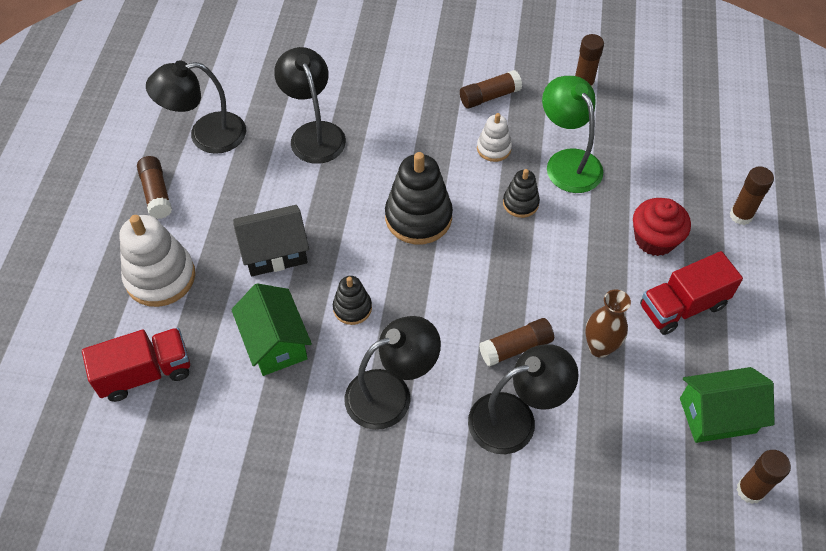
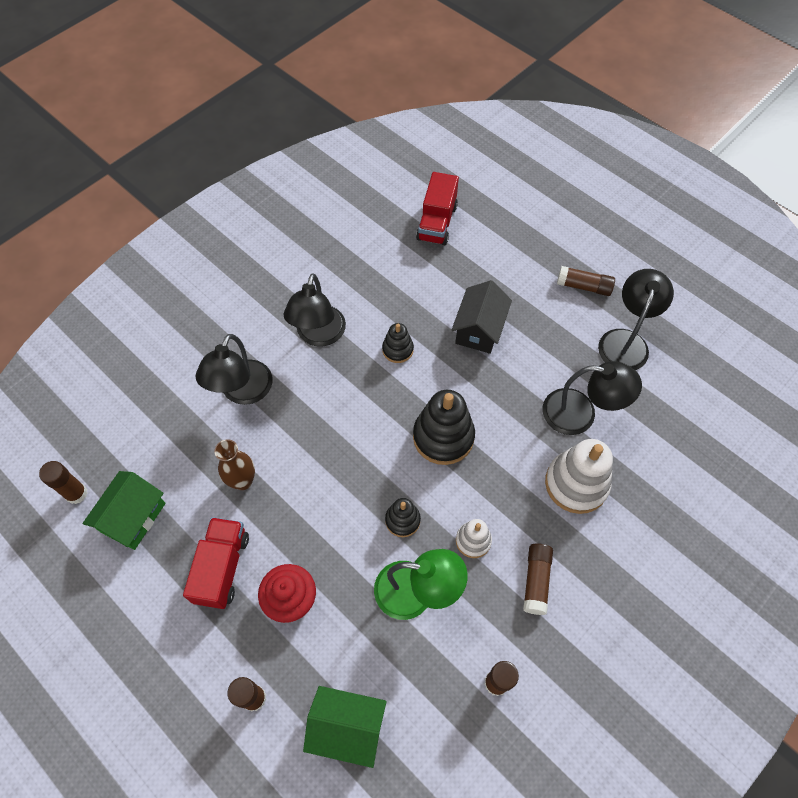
camera: 125 degrees right, 5 degrees up
white stacking toy [119,215,195,307] -> white stacking toy moved to [545,439,613,514]
green house [231,283,312,376] -> green house moved to [303,686,386,768]
brown glue stick [479,318,554,367] -> none

